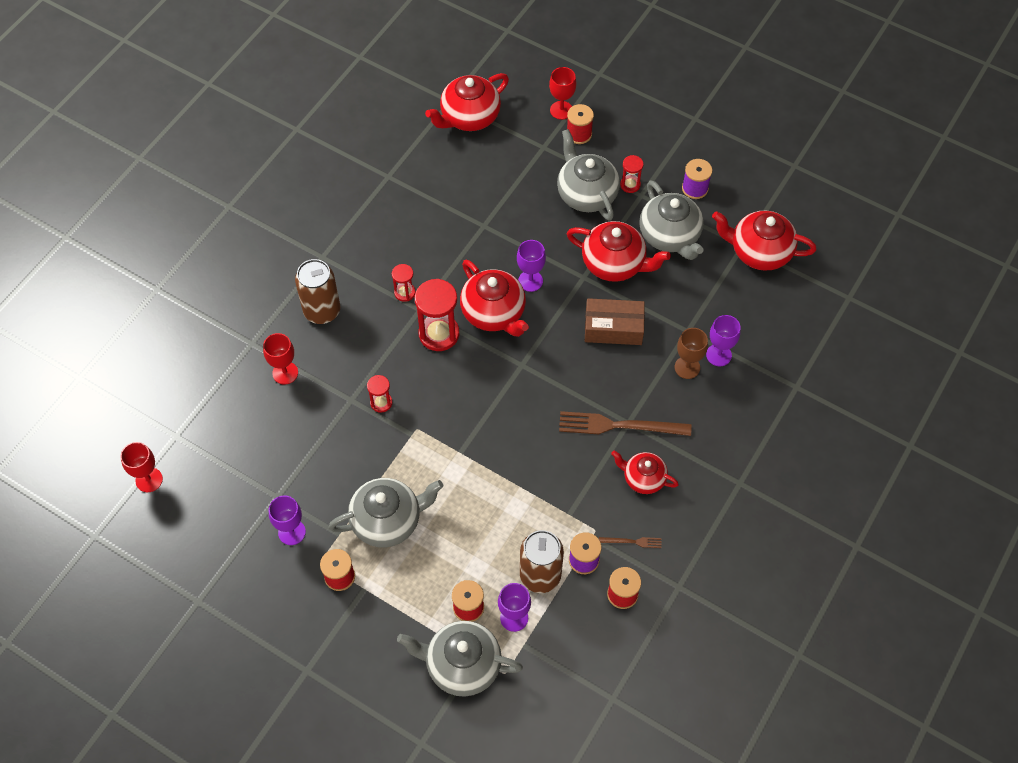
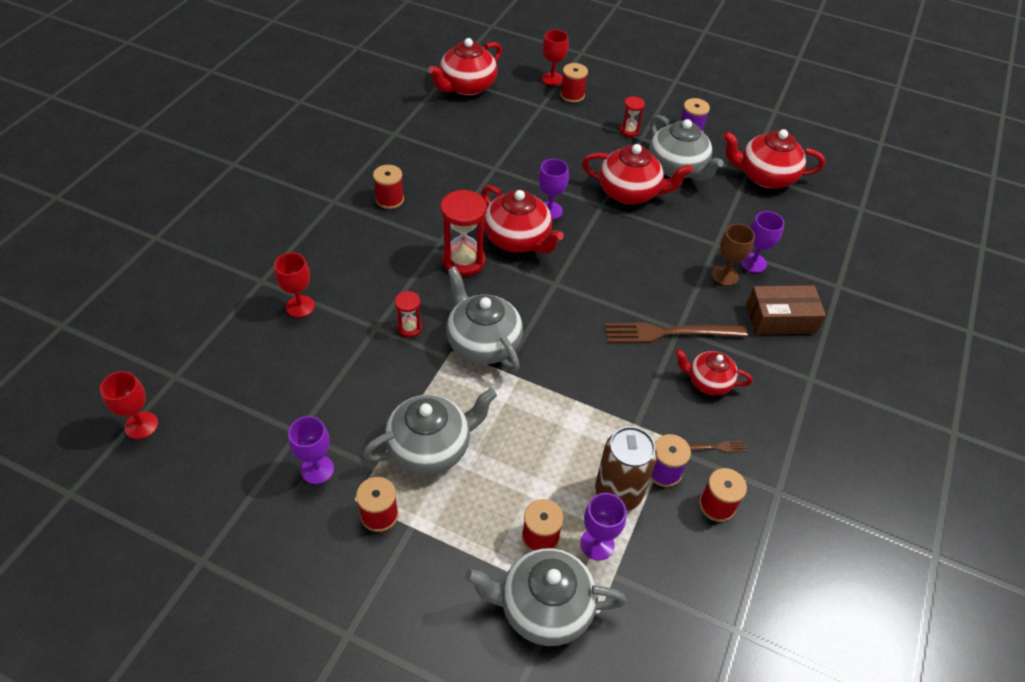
camera: 10 degrees left, 10 degrees down
brown can [295,259,340,324] -> none
red hourglass [392,264,416,302] -> none
grey teapot [557,129,620,221] -> grey teapot moved to [446,266,523,372]
brown box [585,298,645,345] -> brown box moved to [746,285,826,335]
none -> red spool [373,165,404,209]

